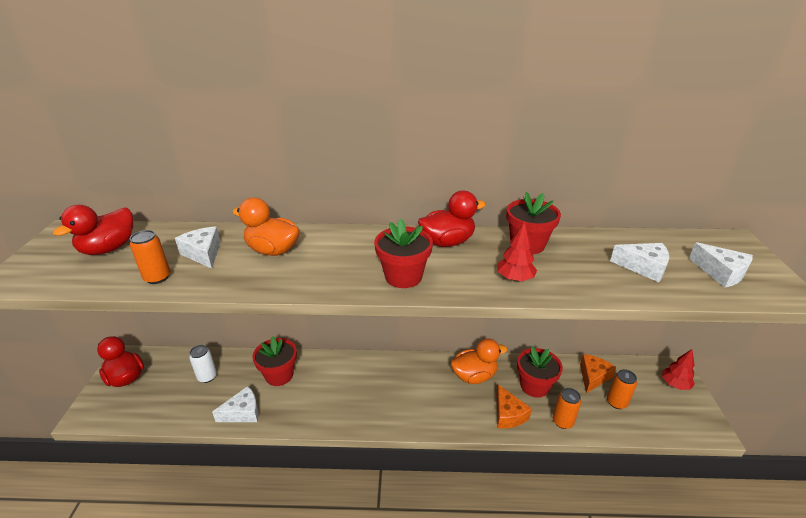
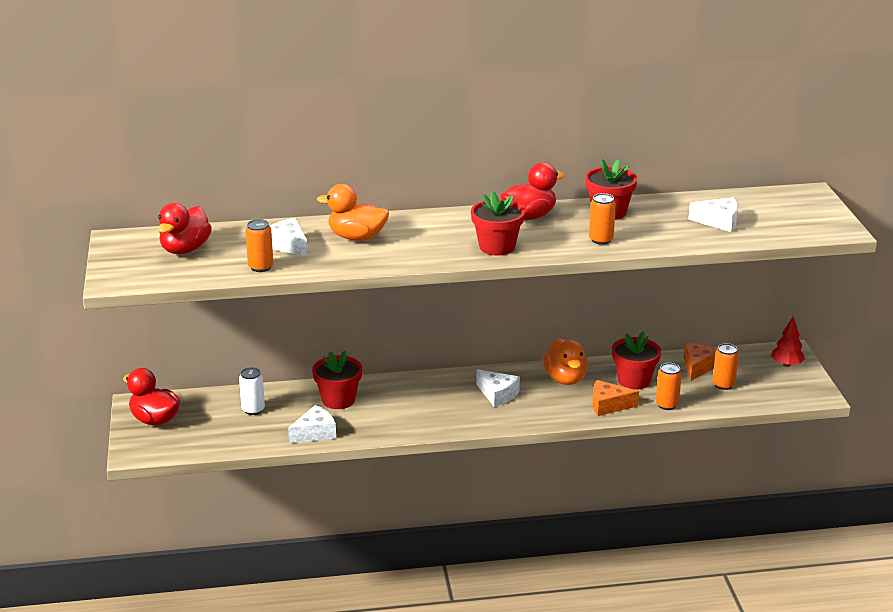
camera: 10 degrees left, 5 degrees down
orange duck [450,339,507,384] -> orange duck turned 105 degrees clockwise [543,338,588,385]
orange cheese [496,384,532,429] -> orange cheese turned 120 degrees clockwise [592,380,639,416]
red tree [497,221,537,282] -> orange can [589,193,616,245]
white cheese [689,242,753,287] -> white cheese moved to [476,369,520,407]

